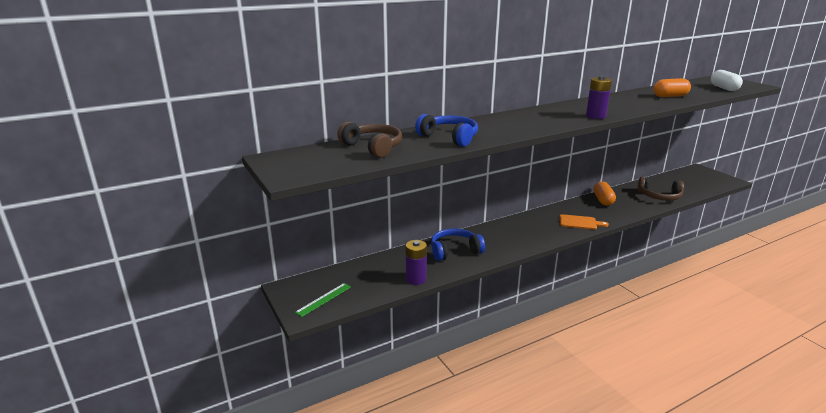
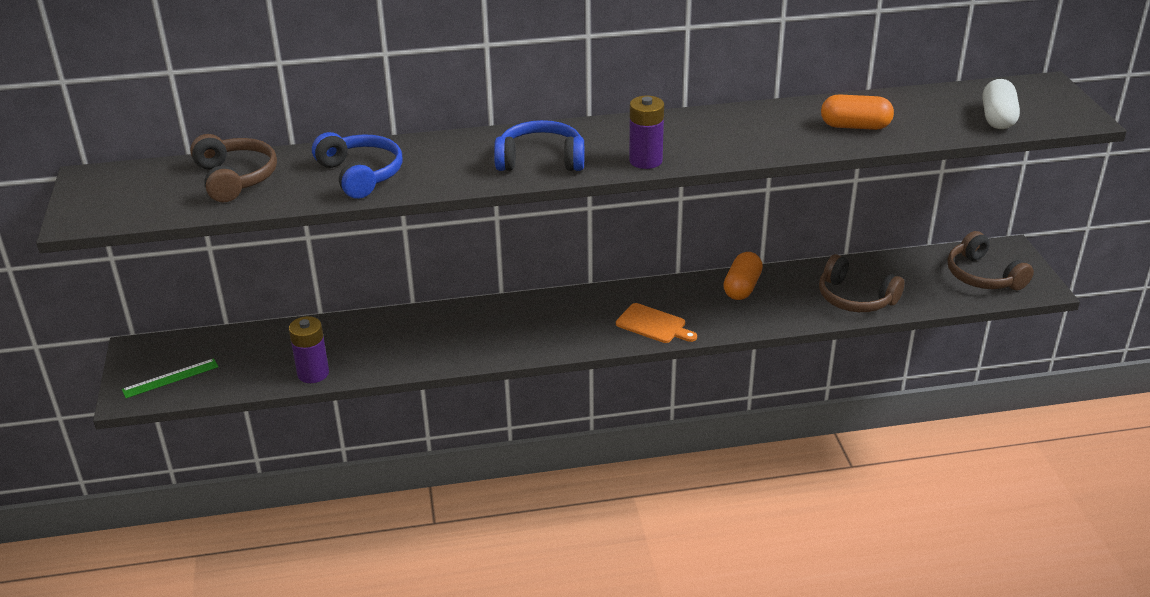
camera: 20 degrees right, 10 degrees up
blue headphones [431,228,485,261] -> blue headphones moved to [494,120,584,171]
none -> brown headphones [947,231,1034,290]

